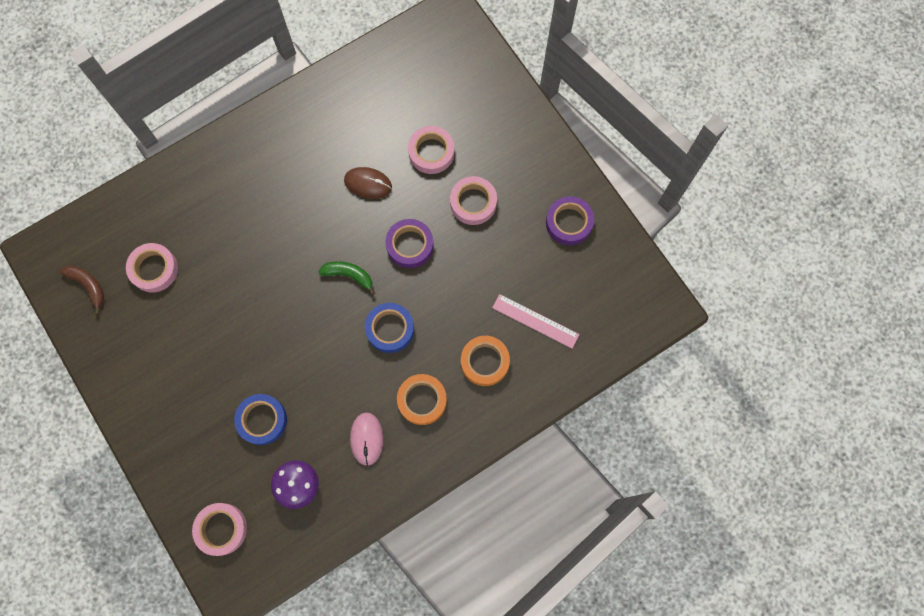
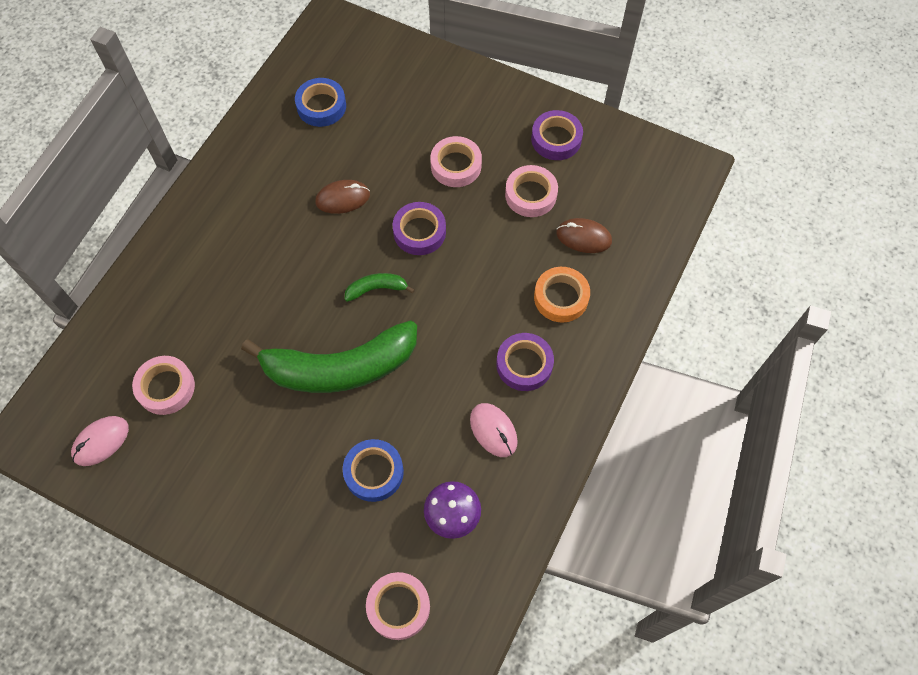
camera: 30 degrees left, 10 degrees down
brown banana [60,266,104,314] -> pink mouse [71,416,129,466]
blue tape [365,303,414,353] -> blue tape moved to [295,78,346,127]
orange tape [397,374,447,425] -> purple tape [496,333,554,391]
pink tape [408,126,454,174] -> pink tape moved to [505,165,558,217]
pink ruler [492,294,580,349] -> brown mouse [556,218,612,253]
none -> green banana [241,320,417,393]

